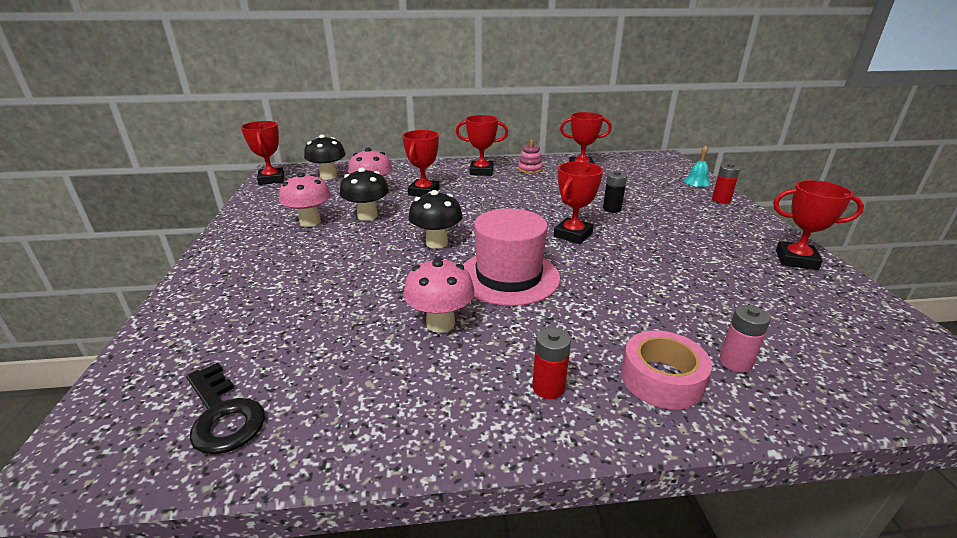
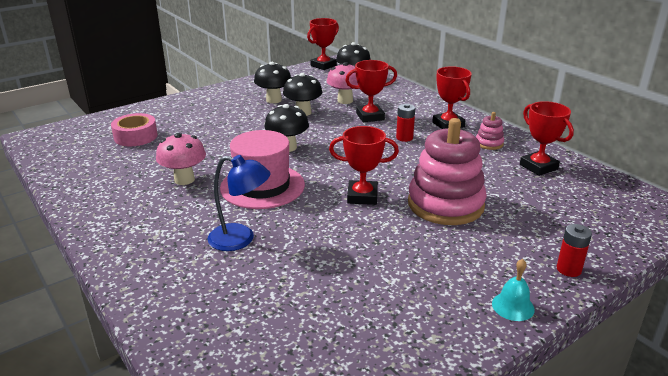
camera: 60 degrees right, 0 degrees up
black key [186,363,265,454] -> none
pink mushroom [279,173,331,227] -> black mushroom [254,62,291,103]
red battery [532,327,571,399] -> red battery moved to [396,104,415,142]
black battery [603,171,627,213] -> pink stacking toy [408,118,487,225]
pink tape [621,330,712,409] -> pink tape moved to [111,113,158,146]
turquoise bell [683,146,711,187] -> turquoise bell moved to [492,259,535,321]
pink battery [719,305,771,373] -> none
red trophy [773,180,864,270] -> none
none -> blue lamp [208,155,270,251]

